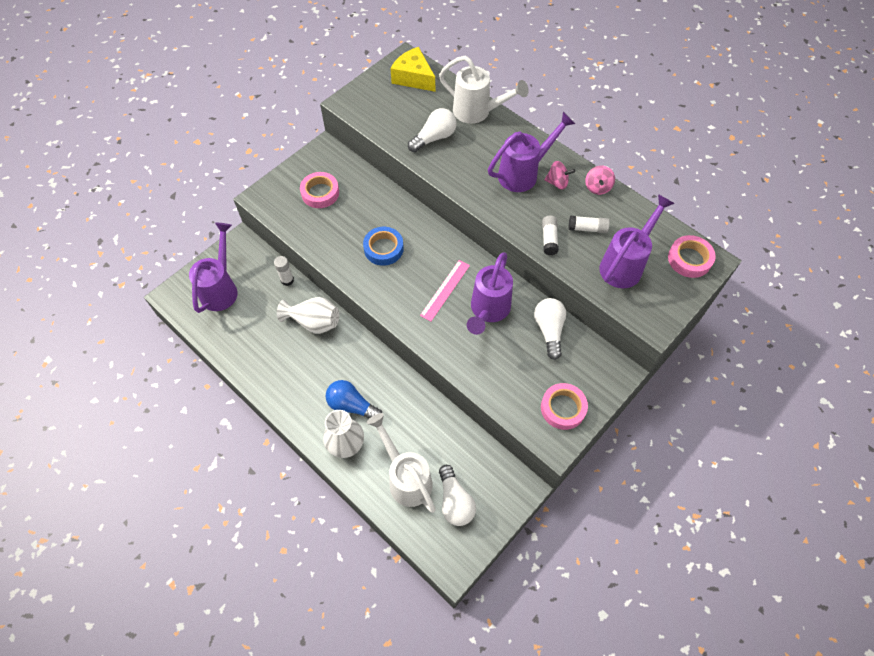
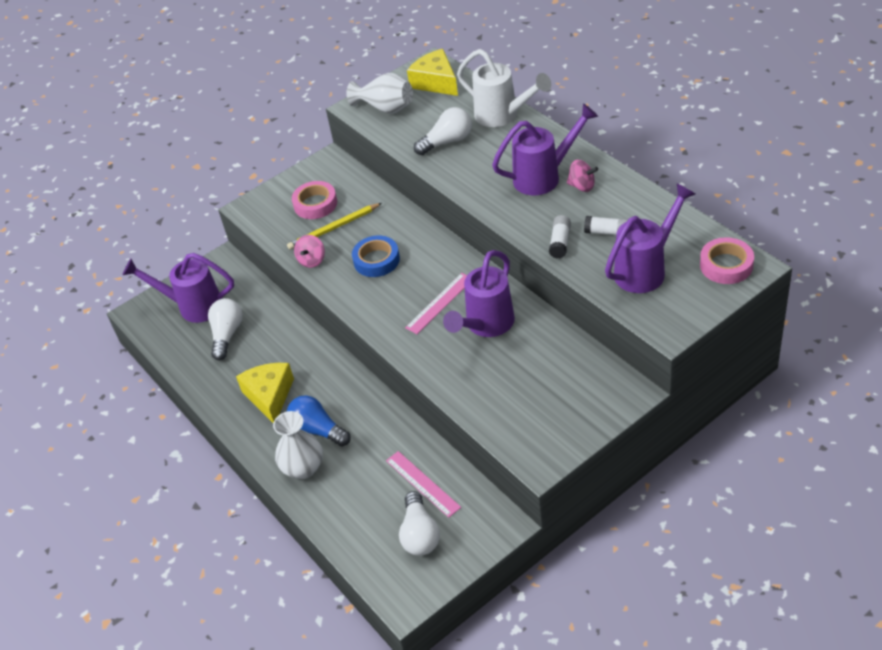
camera: 15 degrees right, 15 degrees down
purple watering can [189,223,238,313] -> purple watering can turned 105 degrees counterclockwise [123,253,234,323]
white glue stick [274,256,294,286] -> none
white vase [277,297,339,334] -> white vase moved to [346,73,413,114]
white watering can [367,413,436,513] -> none
white light bulb [534,298,566,360] -> white light bulb moved to [208,298,243,360]
pink tape [541,383,588,430] -> none
pink spinning top [585,166,615,195] -> pink spinning top moved to [294,235,325,268]
none -> yellow cheese [236,363,294,423]
none -> yellow pencil [287,203,382,250]
none -> pink ruler [386,451,461,518]

